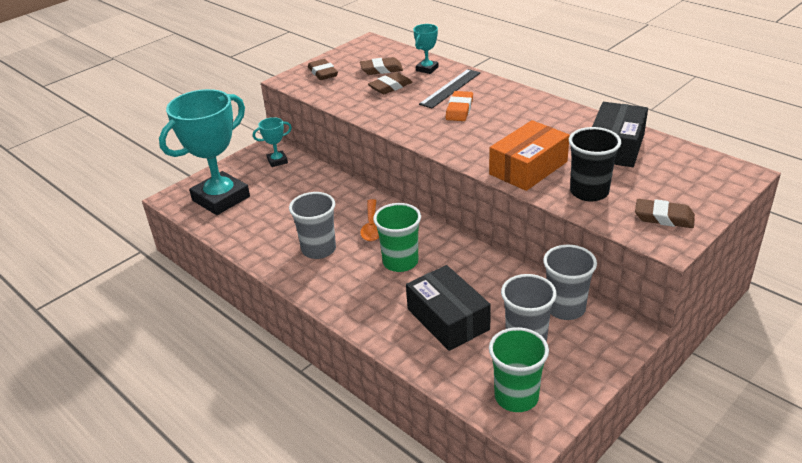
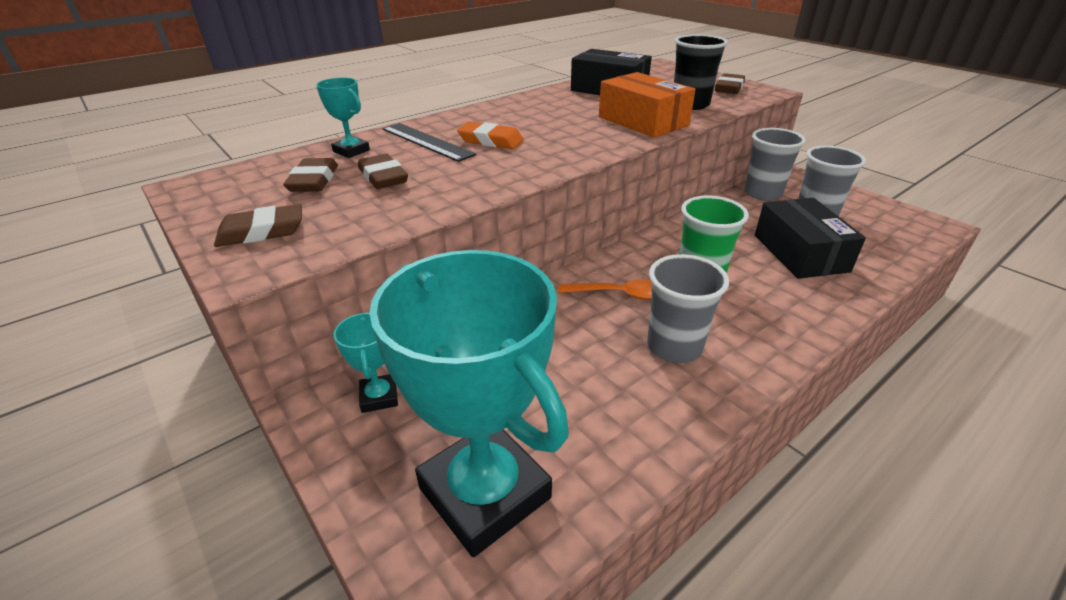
camera: 85 degrees left, 0 degrees up
black box [406,265,491,351] -> black box turned 75 degrees counterclockwise [755,198,866,279]
green cup [489,327,549,412] -> none

